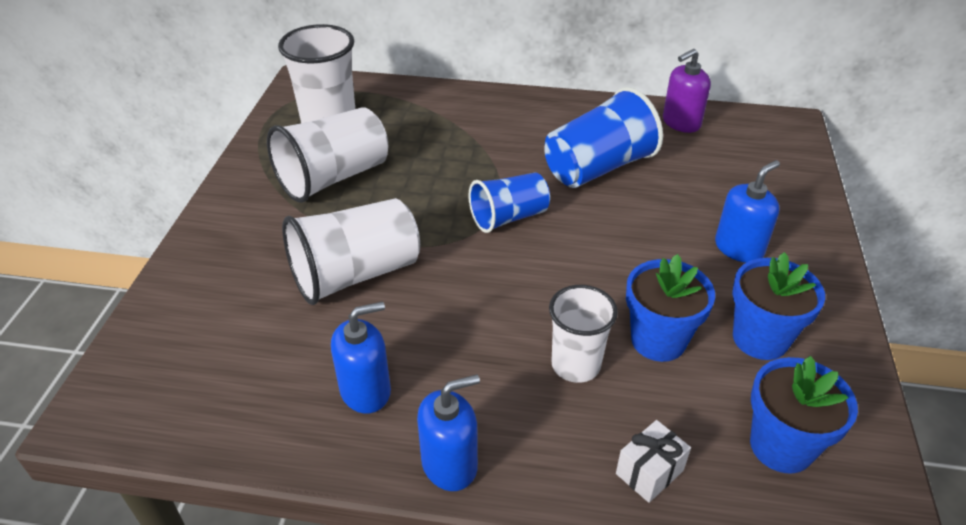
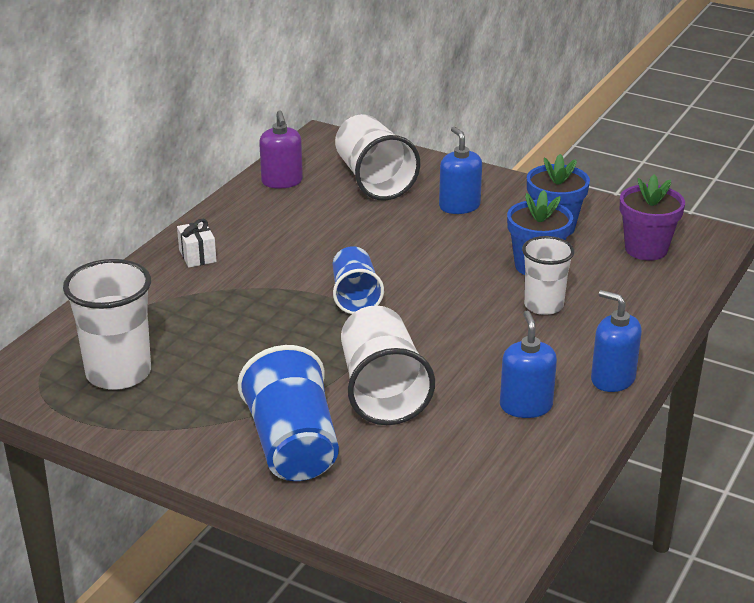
camera: 70 degrees left, 10 degrees down
white cup [267,107,388,203] -> white cup moved to [335,114,420,201]
blue soap dispenser [417,374,480,491] -> blue soap dispenser turned 45 degrees counterclockwise [591,290,642,392]
blue cup [544,87,663,188] -> blue cup moved to [238,345,339,481]
white gift [616,420,691,503] -> white gift moved to [177,219,217,268]
blue flower pot [750,356,858,474] -> purple flower pot [620,174,685,260]

